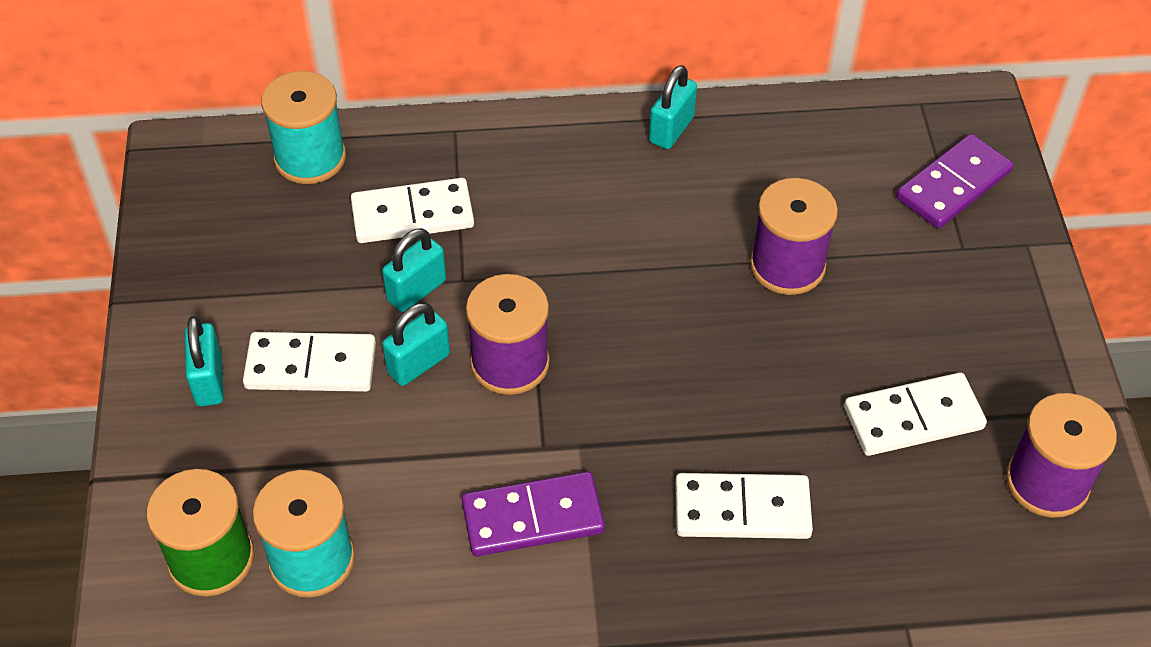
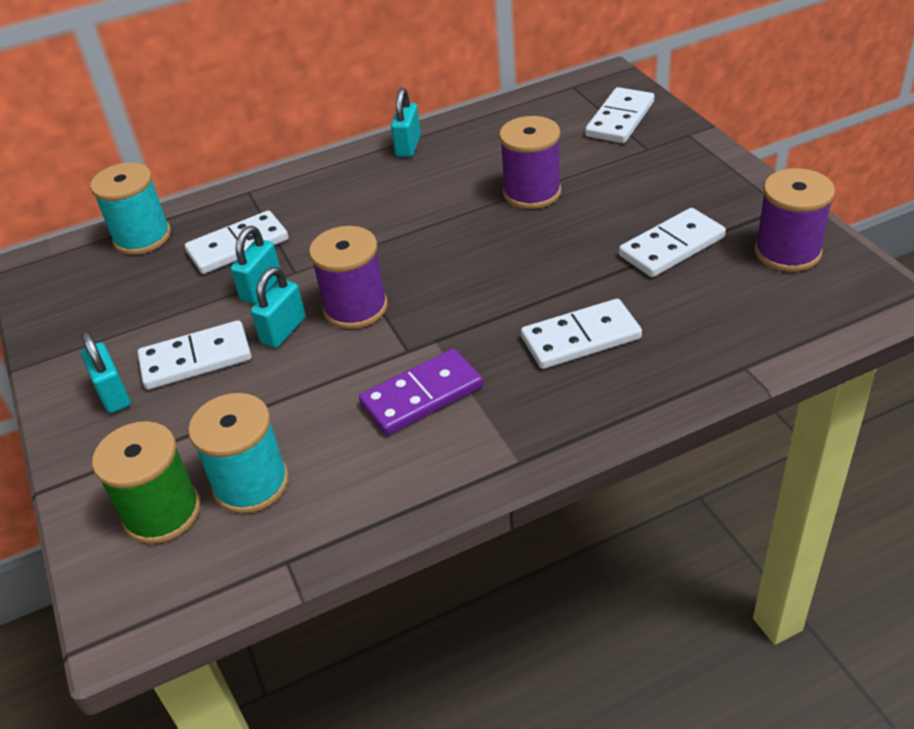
camera: 15 degrees left, 10 degrees down
purple domino [896,134,1013,228] -> white domino [585,87,654,143]

